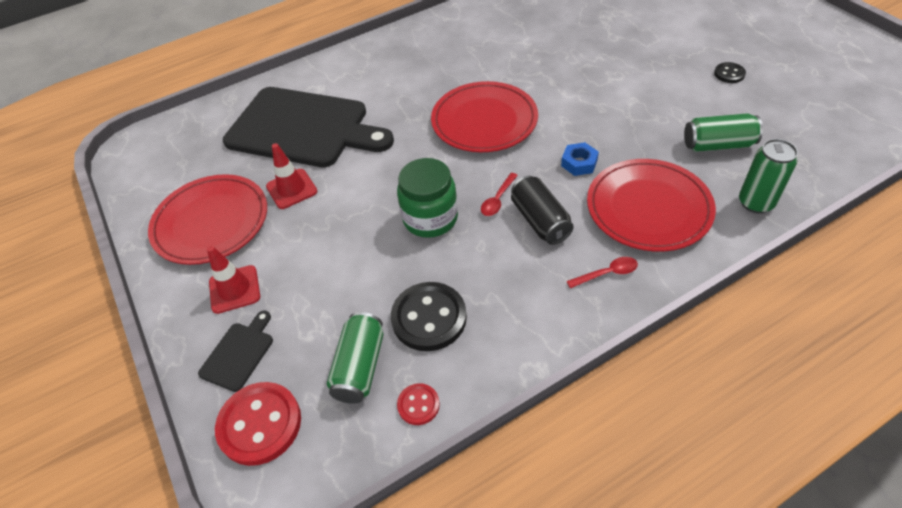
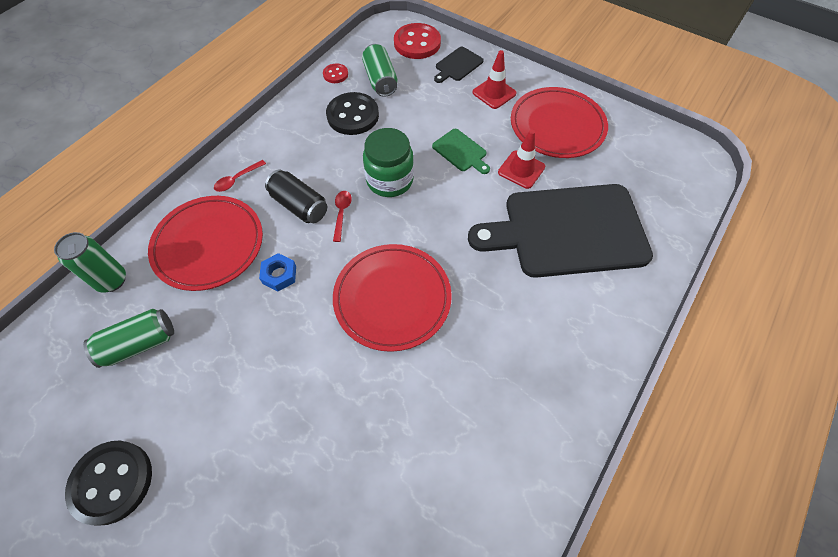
camera: 150 degrees right, 10 degrees up
black cutting board [198,310,273,392] -> black cutting board turned 45 degrees clockwise [434,47,484,83]
black button [714,62,746,83] -> black button [65,441,152,526], size x1.96
none -> green cutting board [432,129,490,174]

